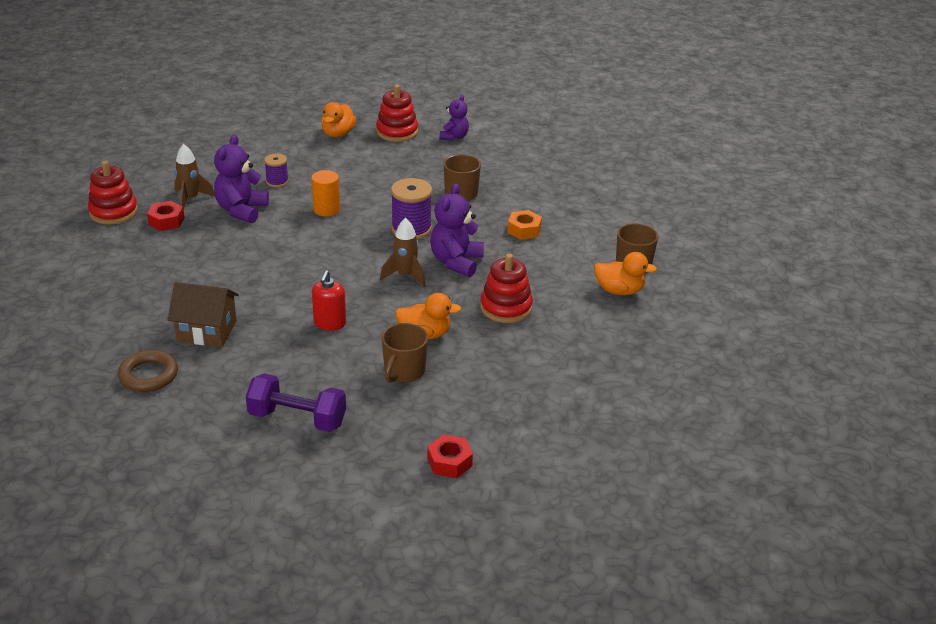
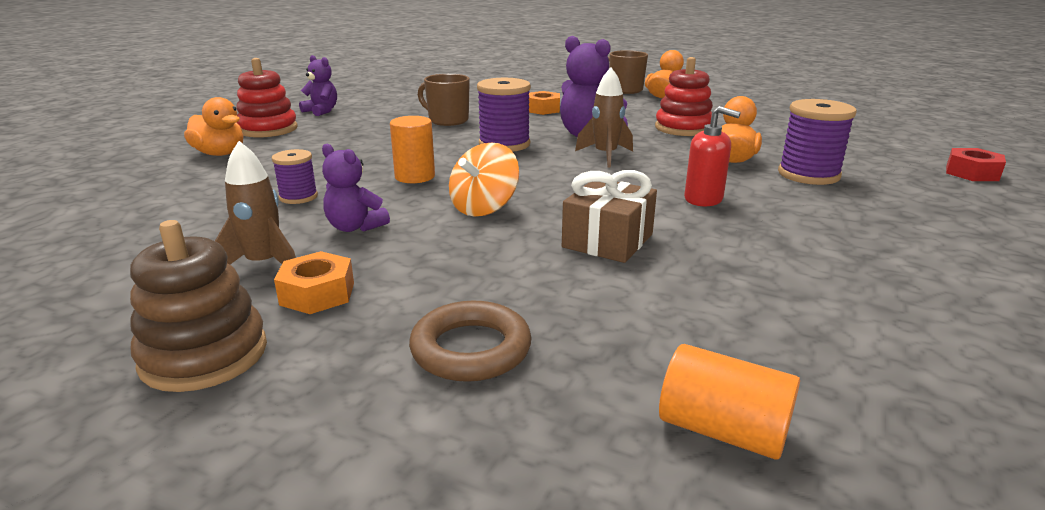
camera: 70 degrees left, 10 degrees down
red stacking toy [88,161,138,225] -> brown stacking toy [130,220,267,392]
brown ring [118,350,178,392] -> brown ring moved to [409,301,532,382]
red nut [147,201,185,231] -> orange nut [274,251,354,314]
brown house [168,282,239,347] -> none
purple teddy bear [214,135,269,224] -> purple teddy bear [322,144,390,232], size x0.63
purple dumbbell [246,373,346,432] -> none
brown mug [381,323,428,383] -> purple spool [778,99,857,185]
none -> orange spinning top [449,143,519,216]
none -> brown gift [562,170,657,263]
none -> orange cylinder [659,344,800,460]

